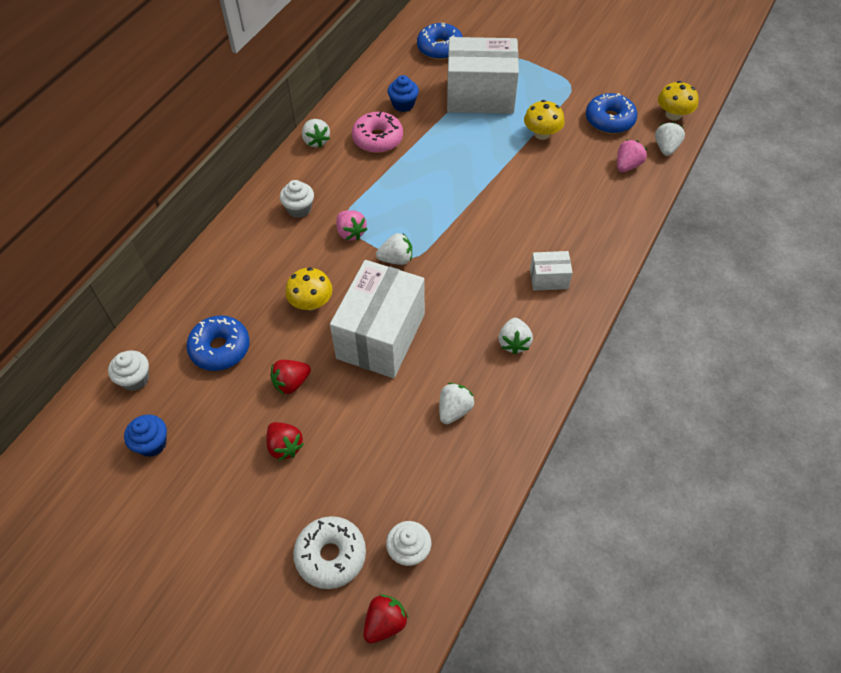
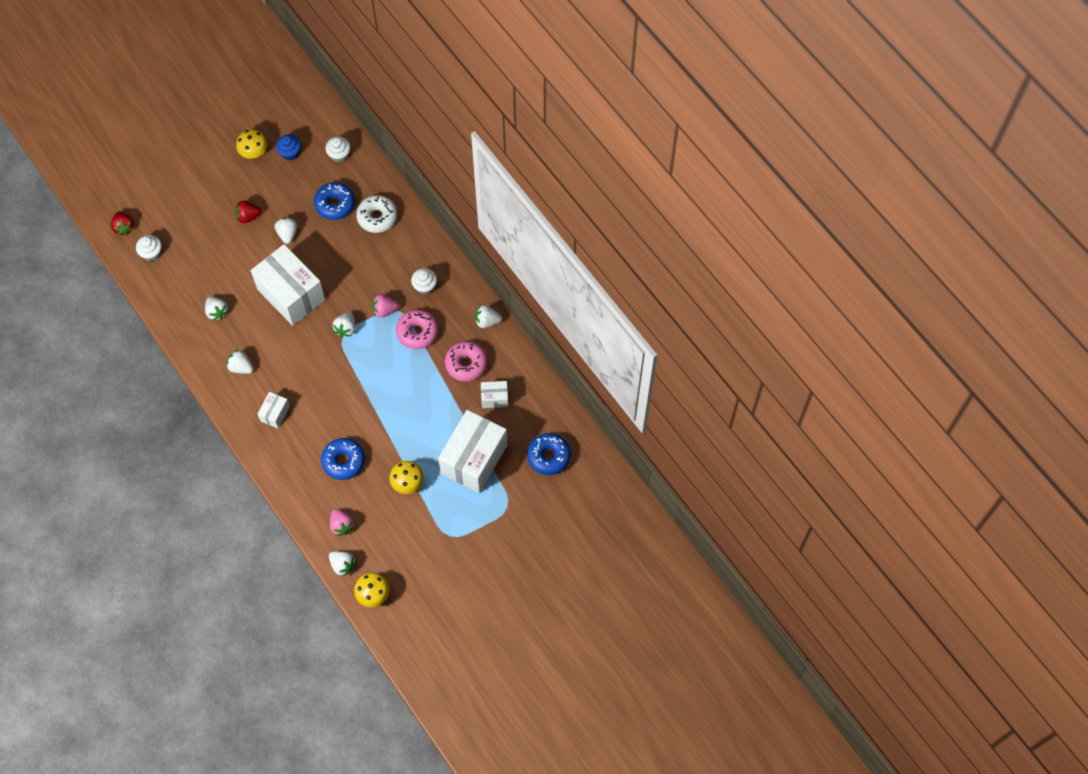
camera: 115 degrees right, 10 degrees up
red strawberry [270,360,311,395] -> white strawberry [274,218,297,244]
yellow mushroom [285,267,333,310] -> yellow mushroom moved to [236,129,268,159]
white donut [293,516,366,589] -> white donut moved to [356,195,397,233]
blue cupcake [388,75,419,112] -> white box [481,381,508,408]
blue donut [586,93,637,134] -> blue donut moved to [321,438,365,480]
none -> pink donut [396,310,438,349]

